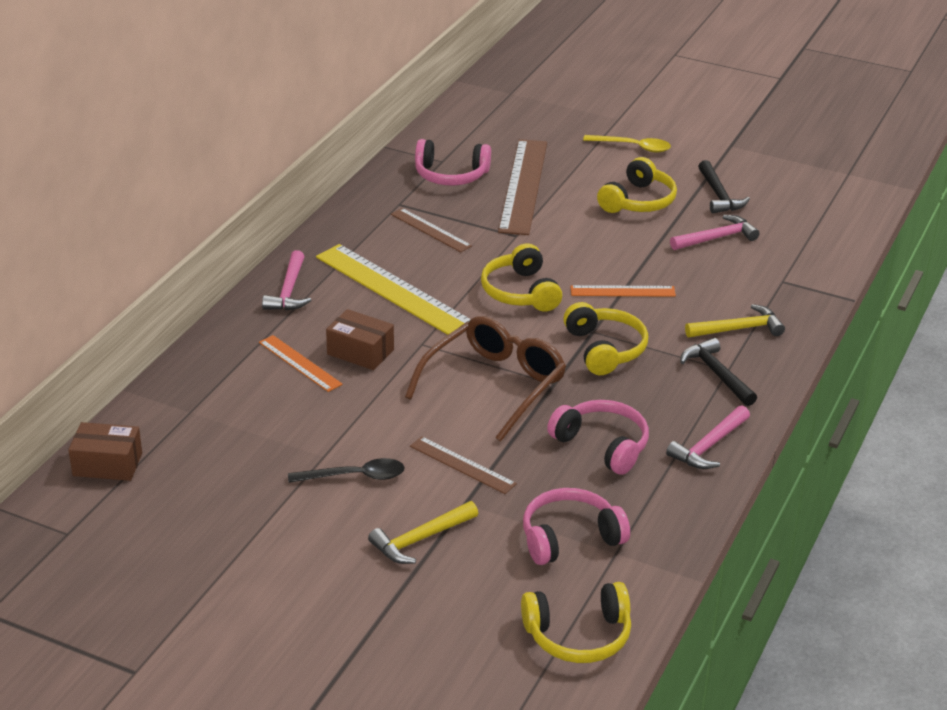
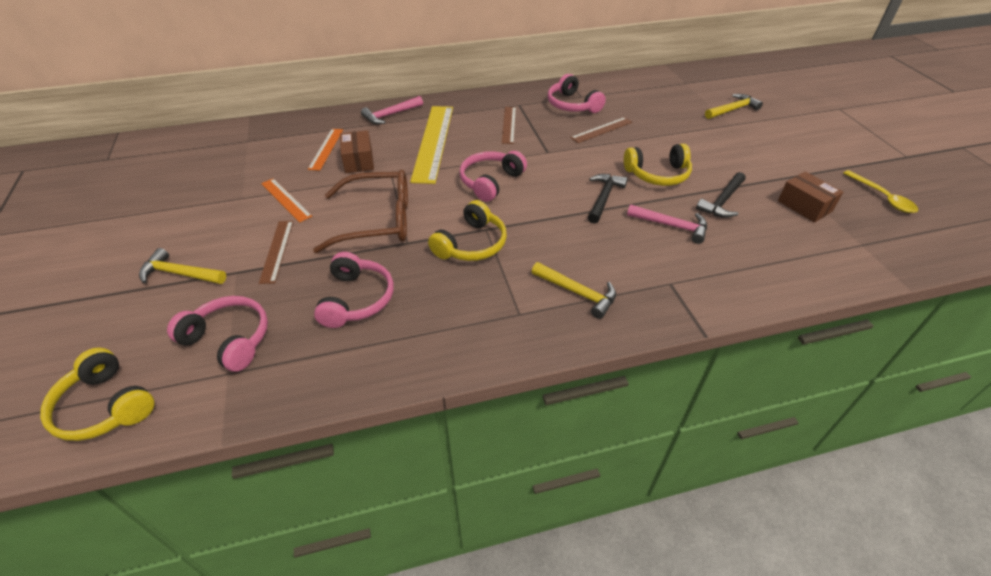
camera: 50 degrees right, 10 degrees up
brown box [68,422,142,481] -> brown box moved to [778,171,843,223]
black spoon [288,458,405,483] -> none
yellow headphones [481,243,562,312] -> pink headphones [460,151,527,202]
brown ruler [498,139,547,235] -> brown ruler [570,117,632,143], size x0.52
orange ruler [570,285,676,297] -> orange ruler moved to [261,178,312,222]
yellow spoon [583,135,671,153] -> yellow spoon moved to [843,170,918,213]
pink hammer [666,405,750,469] -> none
black hammer [680,338,757,406] -> black hammer moved to [588,174,628,224]
none -> yellow hammer [705,94,763,119]

